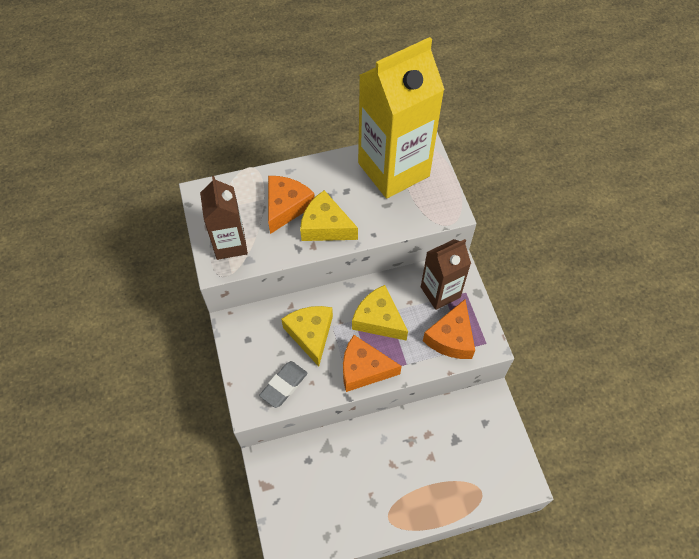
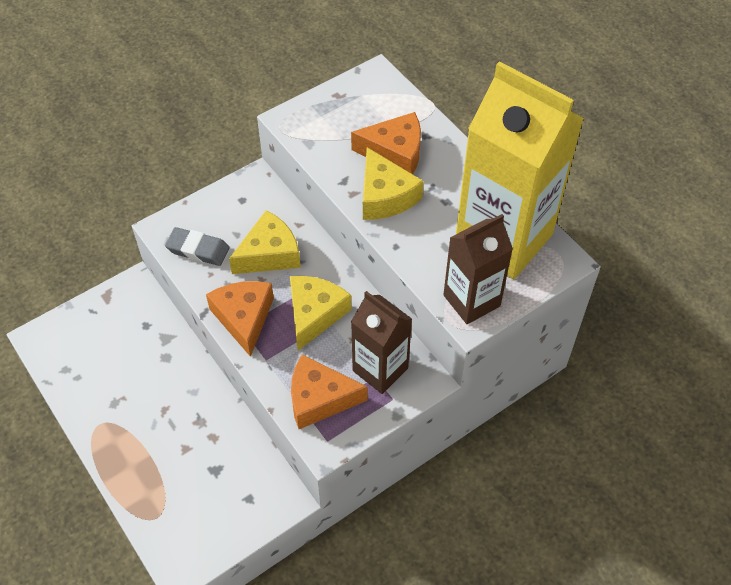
camera: 70 degrees right, 5 degrees down
brown carton [200,176,248,260] -> brown carton moved to [443,214,513,324]
yellow cheese [300,190,358,241] -> yellow cheese turned 150 degrees clockwise [363,147,424,220]

